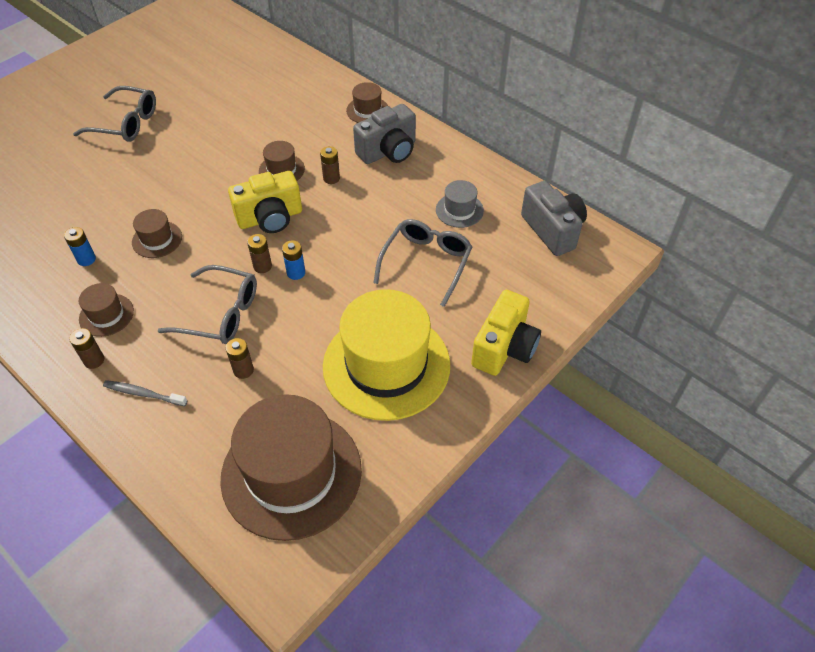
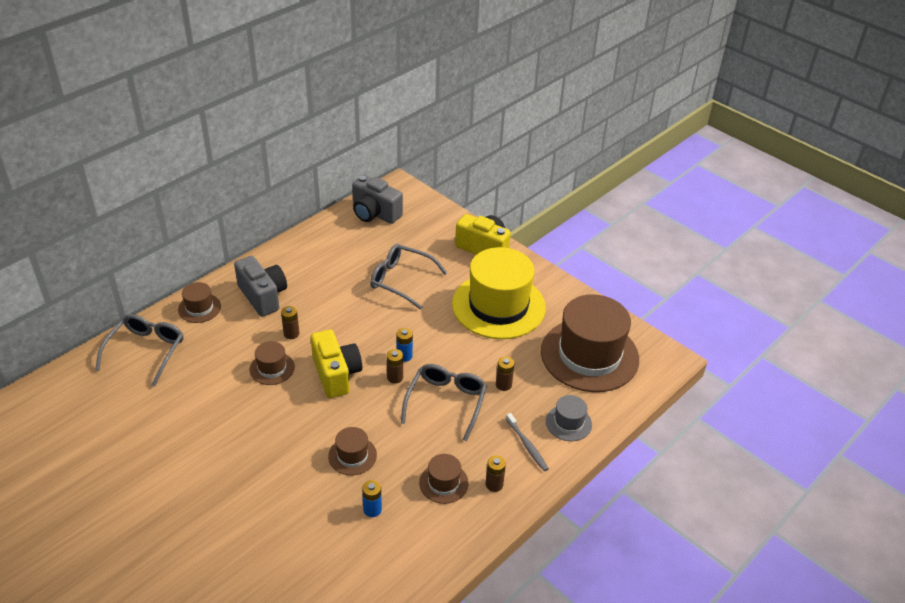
camera: 90 degrees left, 10 degrees down
grey glasses [73,86,156,142] -> grey glasses moved to [95,314,184,387]
grey toothbrush [103,380,187,406] -> grey toothbrush turned 45 degrees counterclockwise [506,413,549,471]
grey hat [436,180,484,228] -> grey hat moved to [546,395,592,441]
grey camera [521,181,587,256] -> grey camera turned 120 degrees counterclockwise [352,175,403,224]

